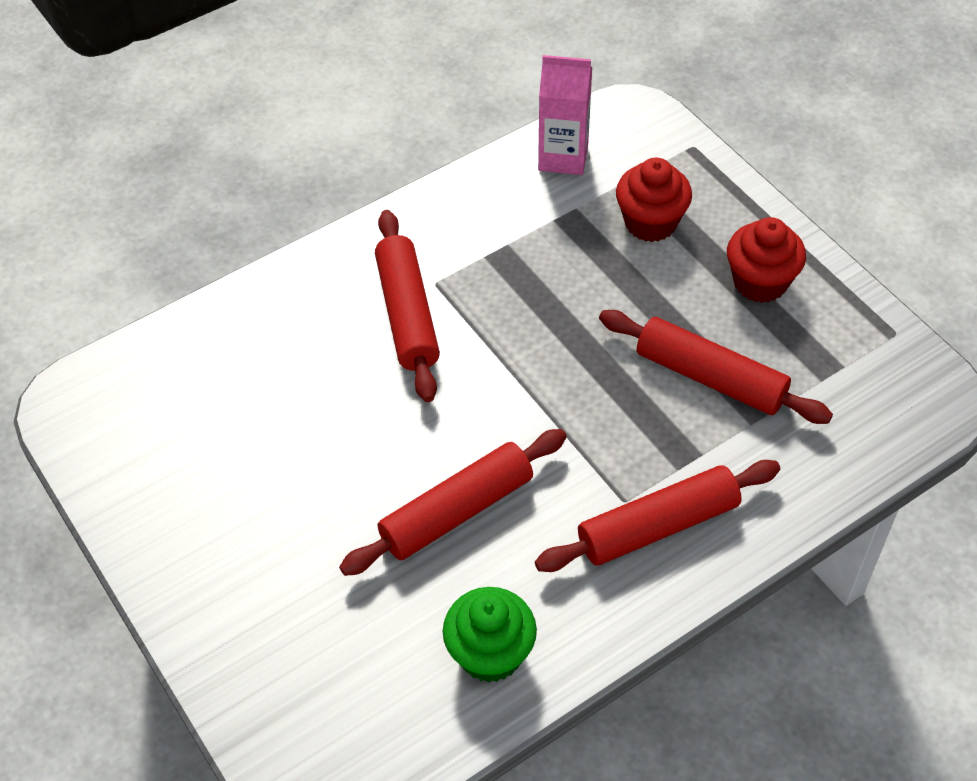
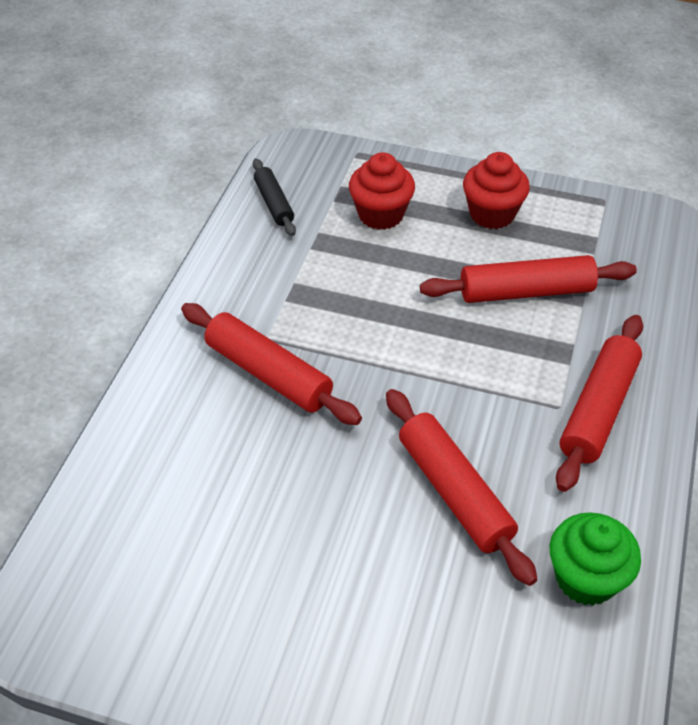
camera: 40 degrees left, 5 degrees down
red rolling pin [339,429,567,576] -> red rolling pin turned 45 degrees counterclockwise [386,389,538,586]
pink carton [538,55,592,175] -> black rolling pin [253,158,296,236]

